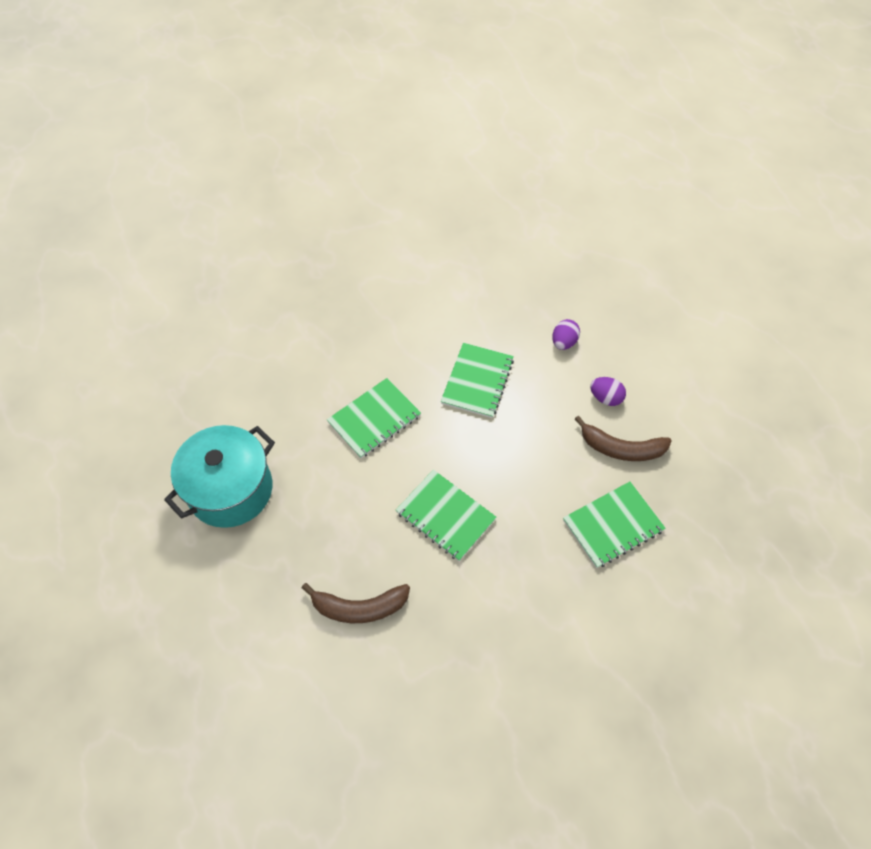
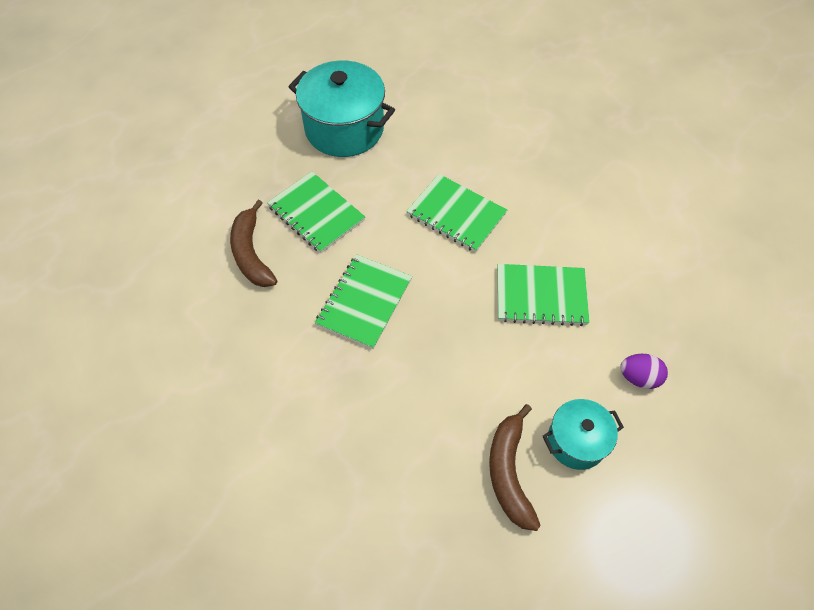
camera: 75 degrees right, 0 degrees up
green notebook [563,482,666,568] -> green notebook moved to [267,171,365,253]
purple egg [590,377,626,406] -> turquoise pot [543,399,624,470]

